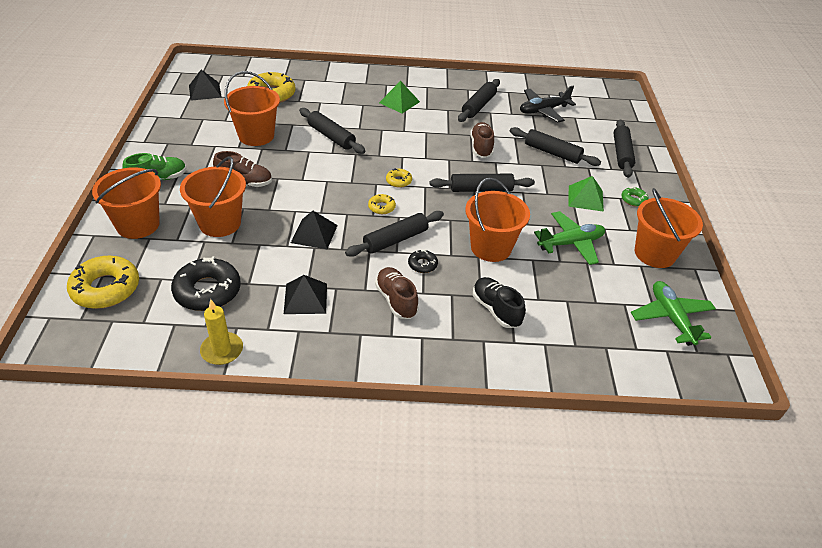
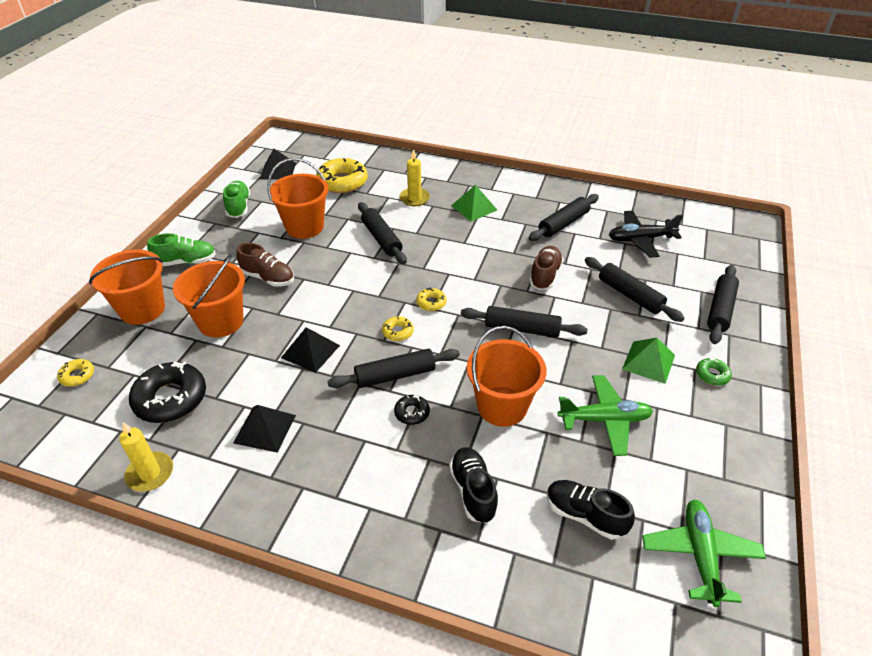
camera: 20 degrees right, 0 degrees up
yellow donut [67,256,139,309] -> yellow donut [57,359,94,386], size x0.48
brown shoe [375,267,419,319] -> none
orange bucket [635,188,703,268] -> none
none -> green shoe [223,181,250,218]
none -> yellow candle [399,149,430,206]
none -> black shoe [547,480,635,540]

